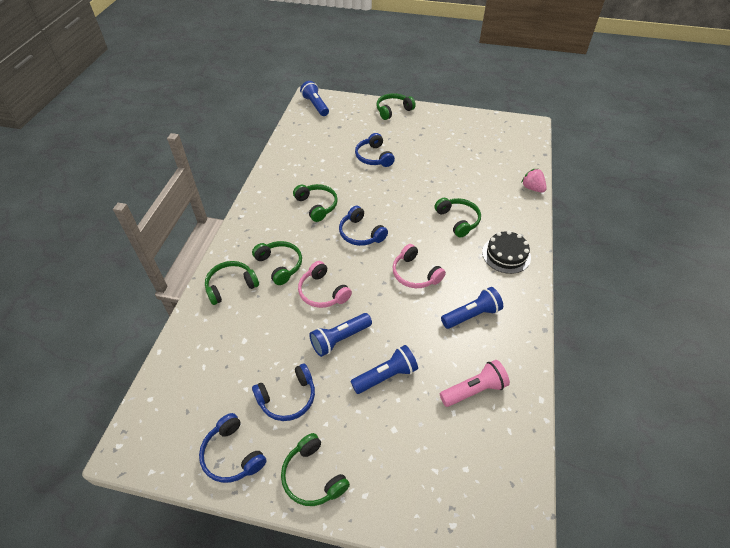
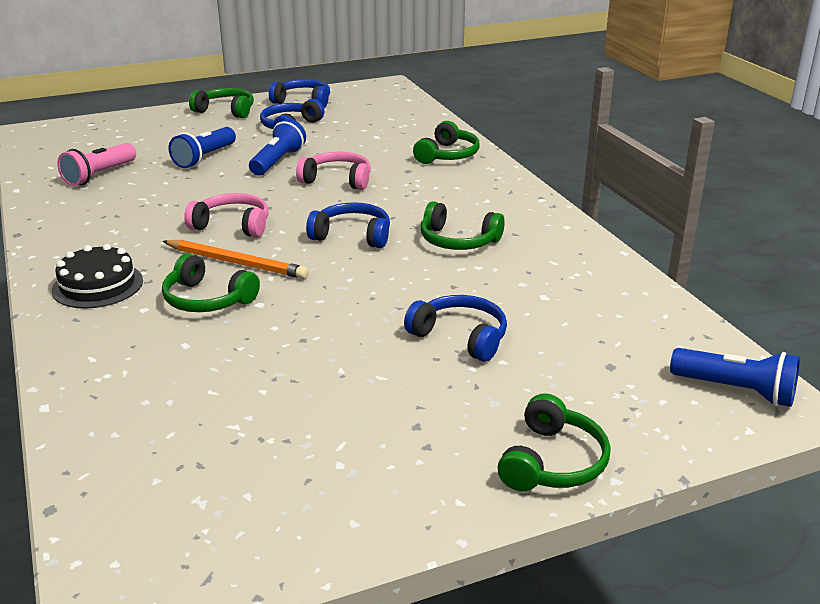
camera: 145 degrees right, 20 degrees down
green headphones [252,241,302,285] -> none
blue flashlight [441,287,503,329] -> none
pink strawberry [521,169,547,193] -> none
none -> orange pencil [163,240,309,279]

